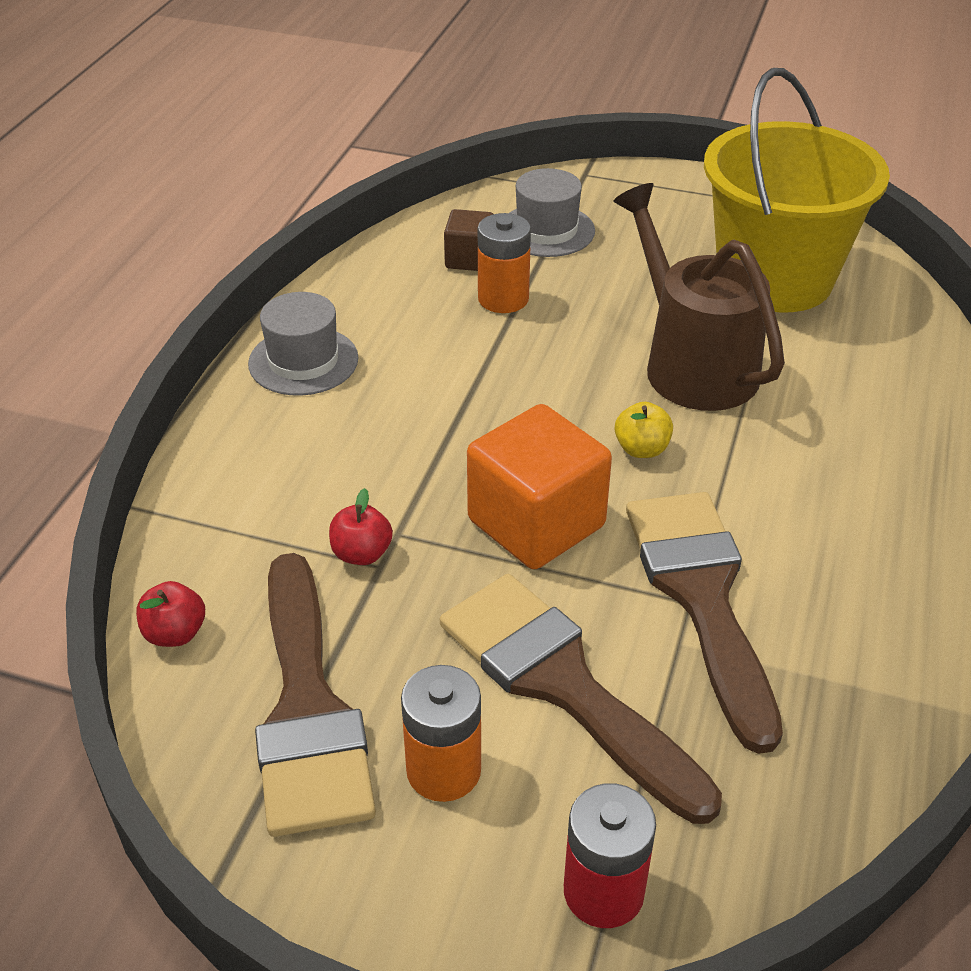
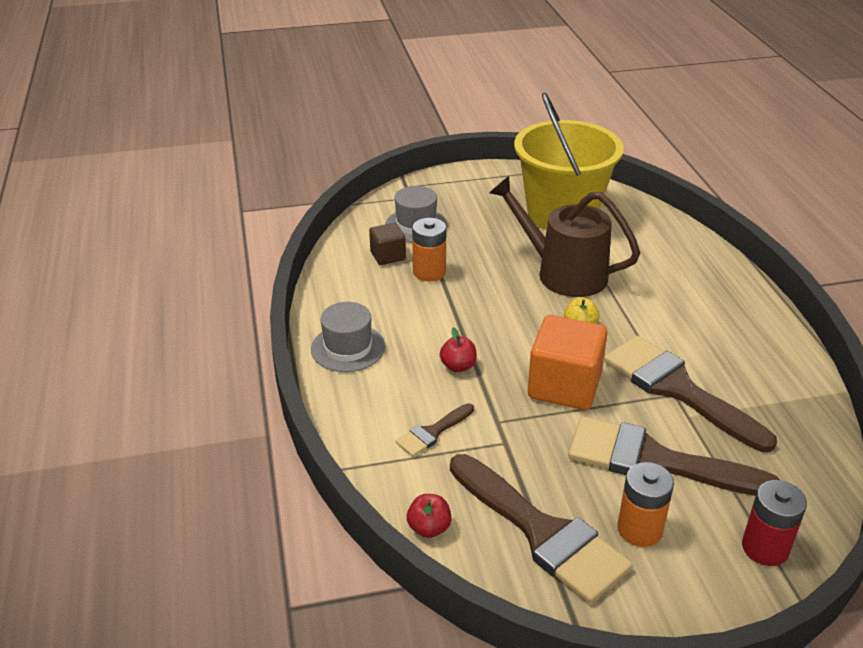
camera: 30 degrees left, 5 degrees down
red apple [329,488,393,565] -> red apple moved to [440,327,477,372]
none -> brown brush [396,403,474,457]

